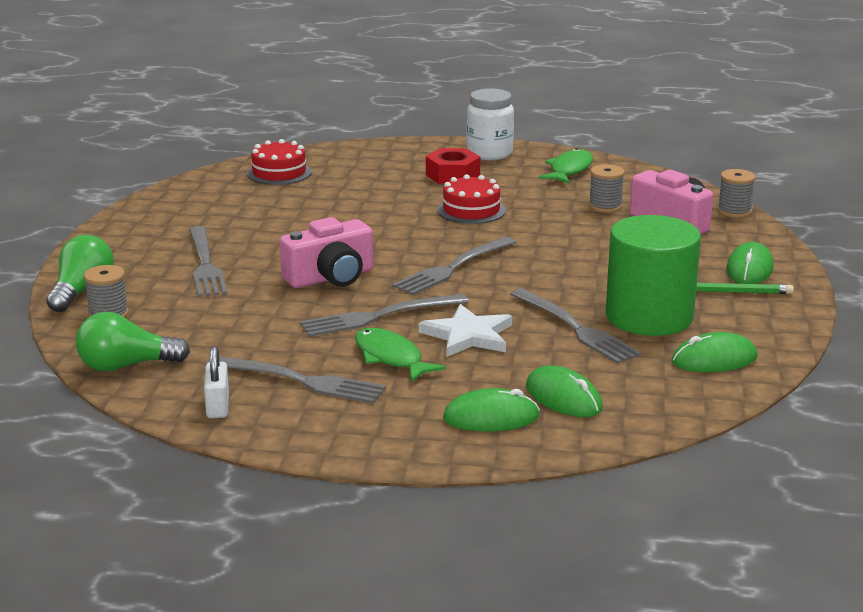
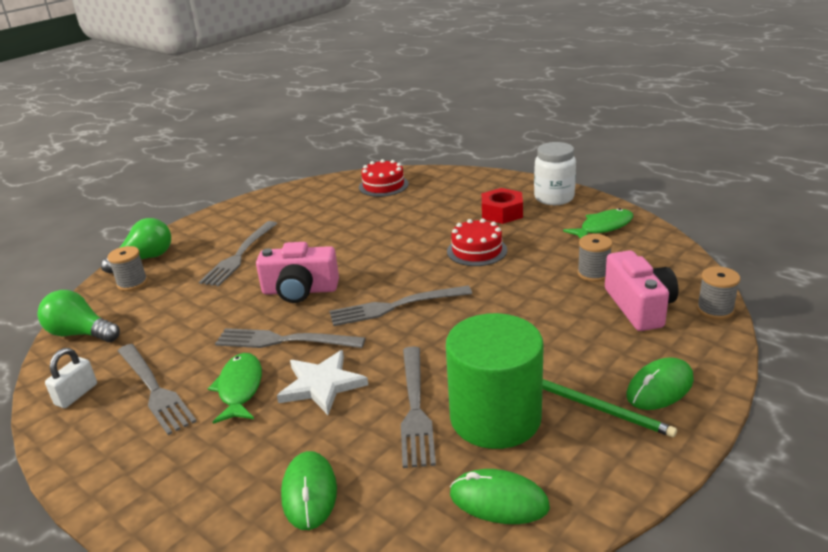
camera: 35 degrees right, 5 degrees up
green mouse [443,388,540,432] -> none

